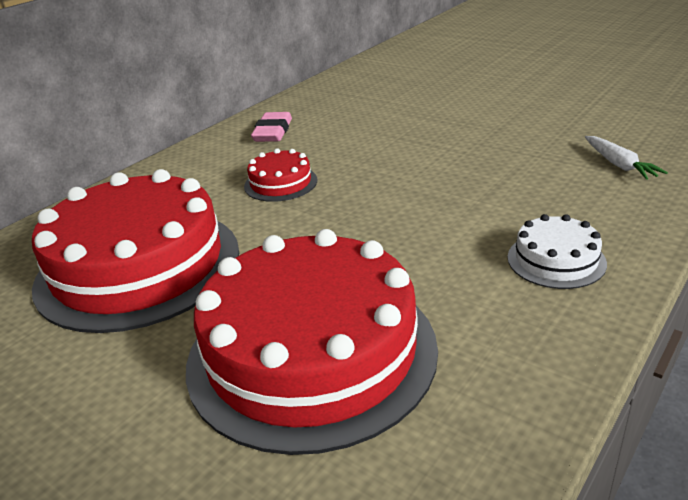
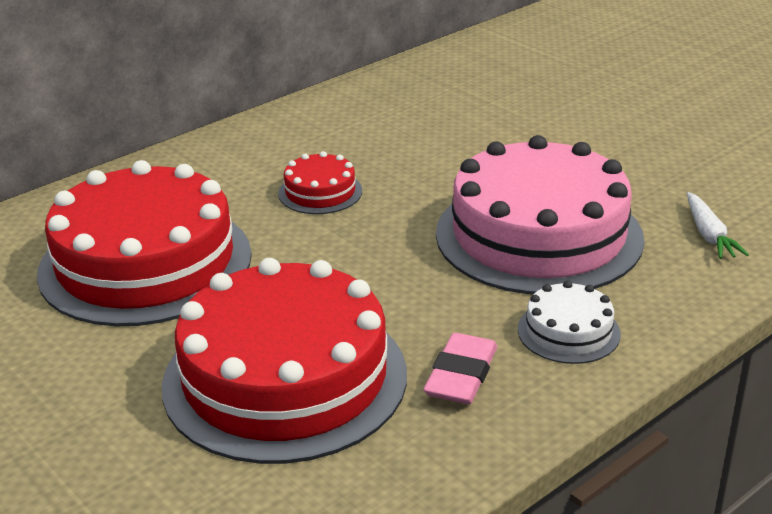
camera: 10 degrees right, 0 degrees up
pink eraser [251,112,292,142] -> pink eraser moved to [424,333,497,404]
none -> pink cake [436,135,644,294]

